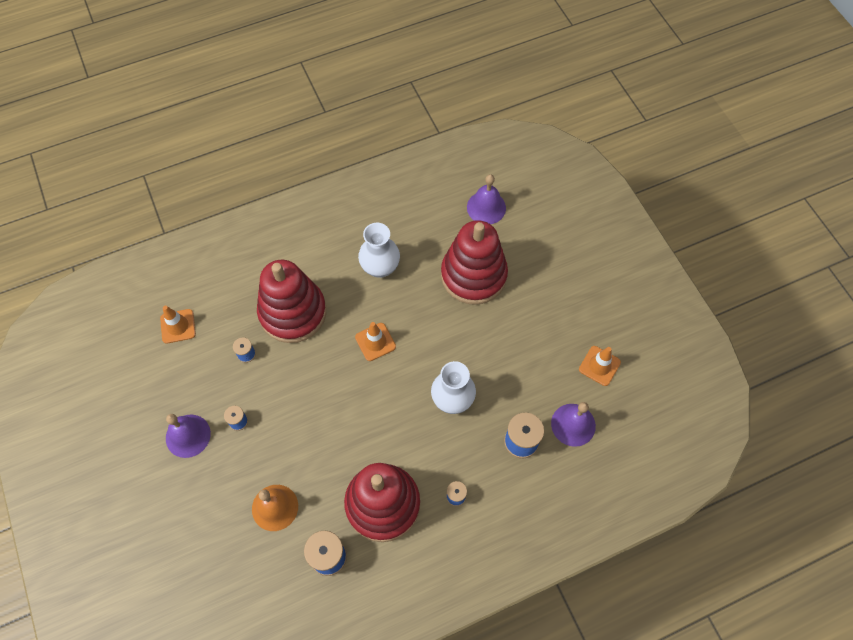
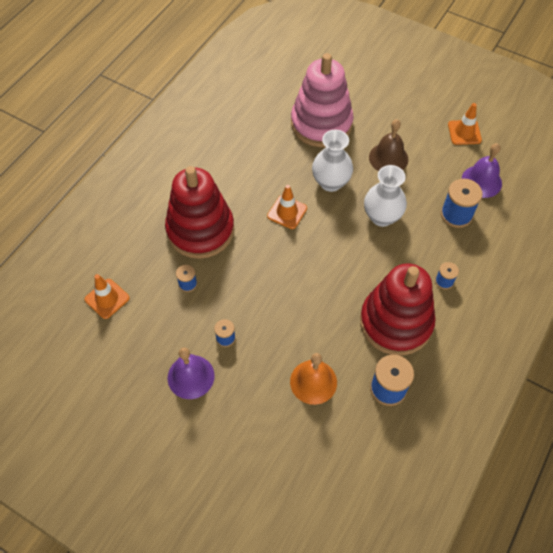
camera: 35 degrees left, 5 degrees down
white vase [358,223,400,278] -> white vase moved to [312,130,353,192]
red stacking toy [441,220,508,305] -> pink stacking toy [291,53,354,147]
purple bell [467,174,506,224] -> none
none -> brown bell [369,119,408,171]

